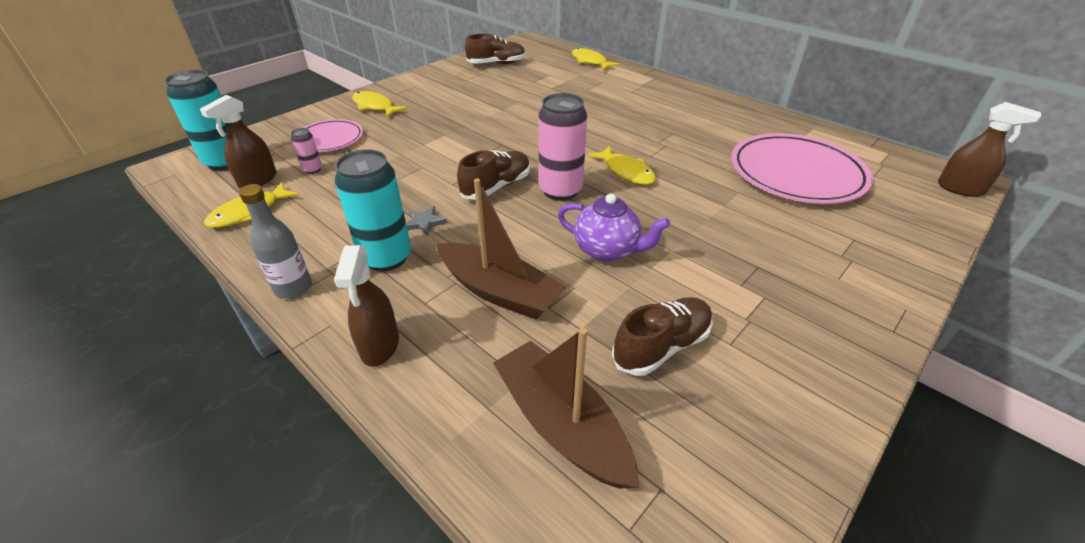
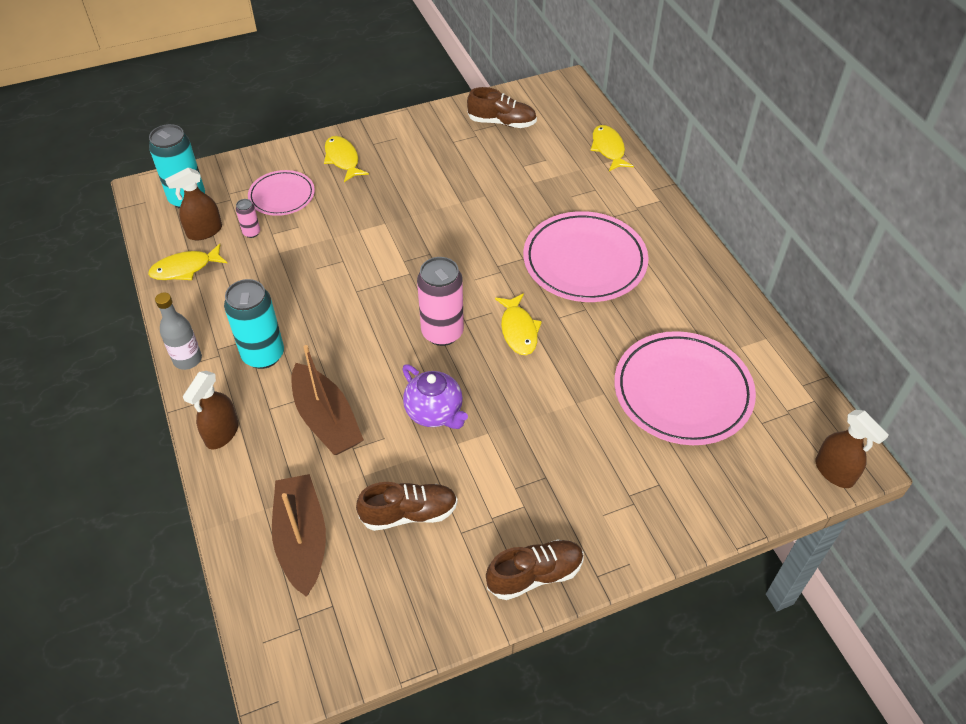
camera: 25 degrees right, 10 degrees up
grey star [406,206,447,236] -> none
brown shoe [457,150,530,200] -> brown shoe moved to [486,539,584,600]
none -> pink plate [523,211,649,302]

